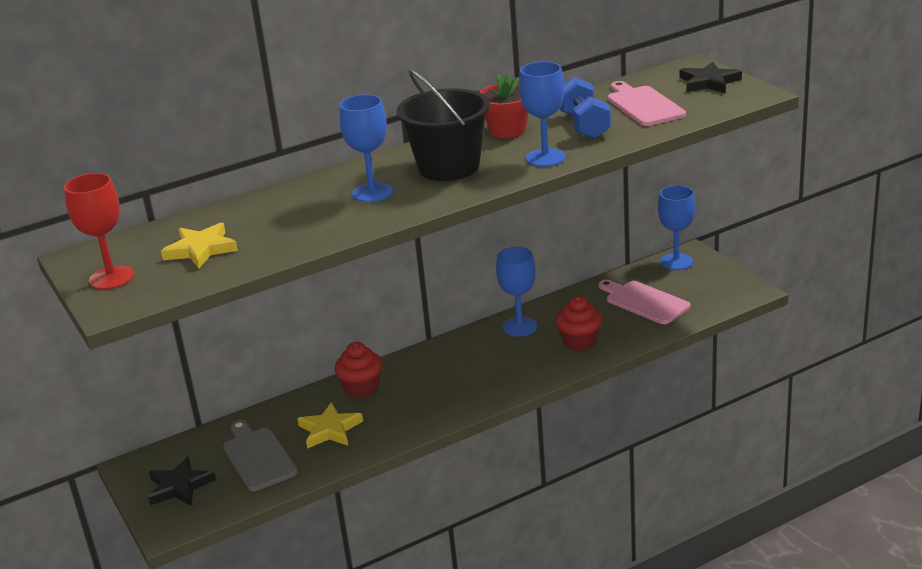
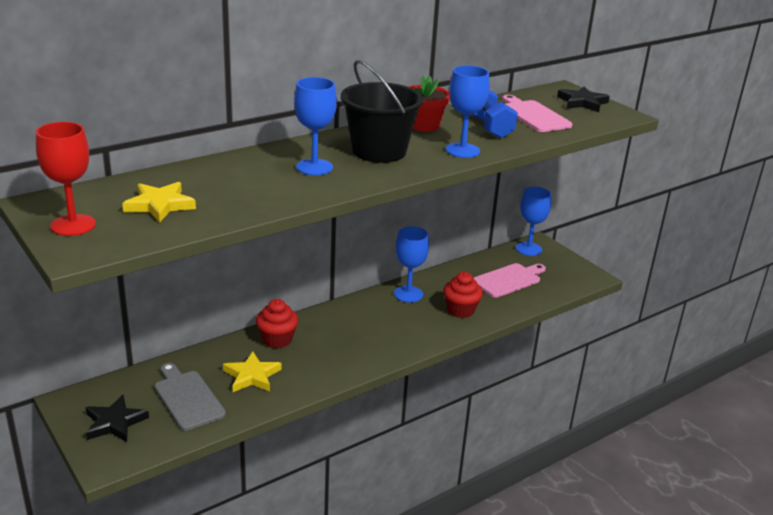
camera: 10 degrees left, 0 degrees up
pink cutting board [598,280,691,324] -> pink cutting board turned 105 degrees clockwise [473,263,546,298]

